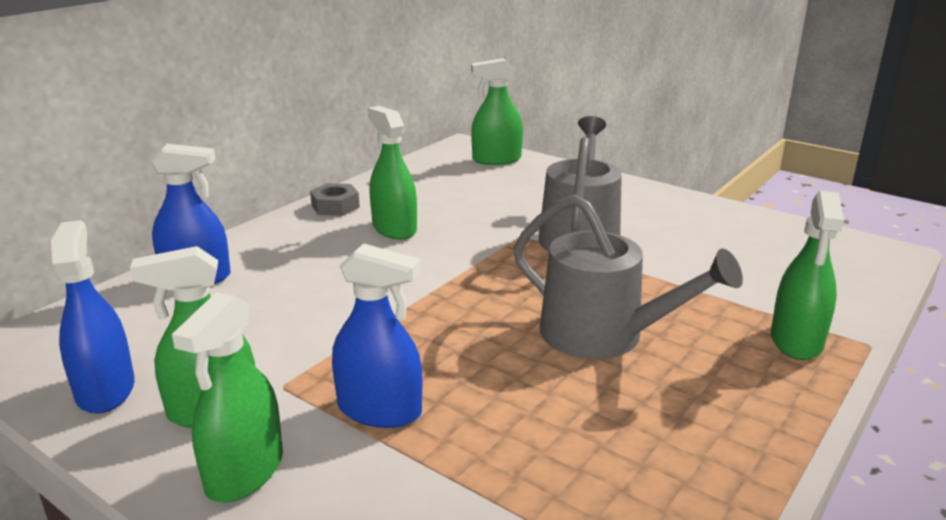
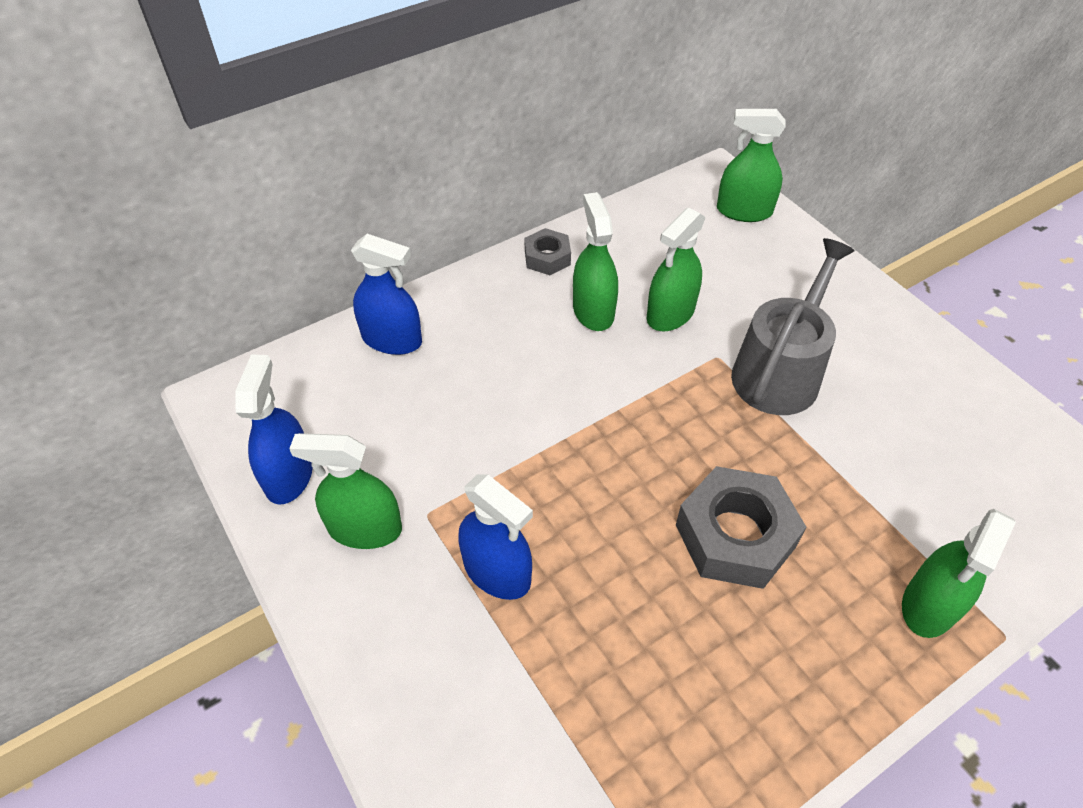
camera: 20 degrees right, 25 degrees up
green spray bottle [172,292,283,503] -> green spray bottle moved to [647,208,706,331]
grey watering can [513,194,743,359] -> grey nut [676,466,806,589]

